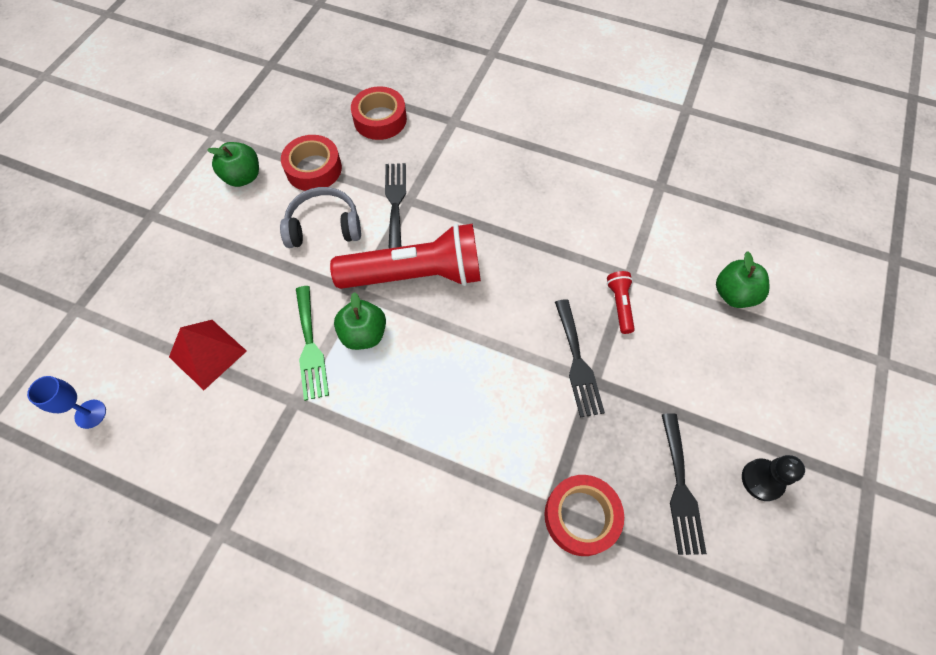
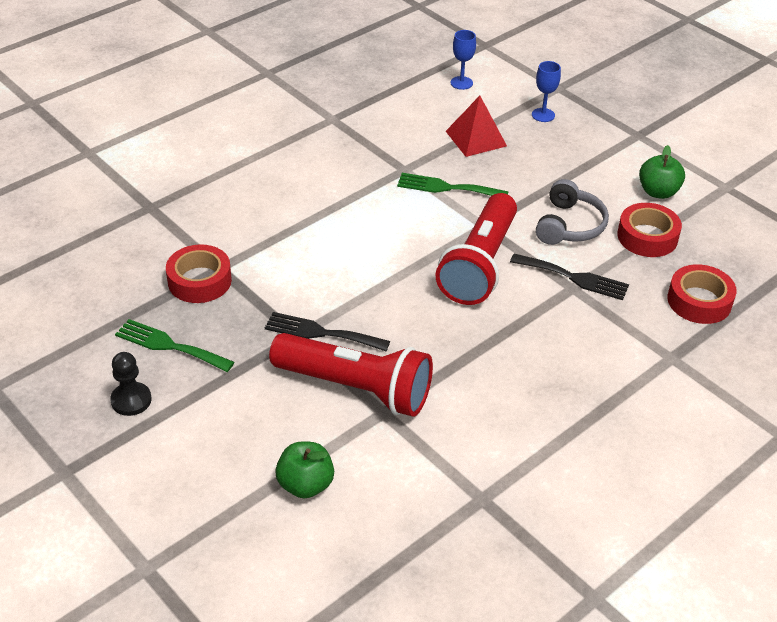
camera: 115 degrees right, 20 degrees down
green apple [334,292,386,350] -> none
red flashlight [607,271,635,334] -> red flashlight [269,333,433,417], size x2.41
black fork [662,413,707,555] -> green fork [115,319,234,372]
none -> blue goblet [532,61,561,122]

